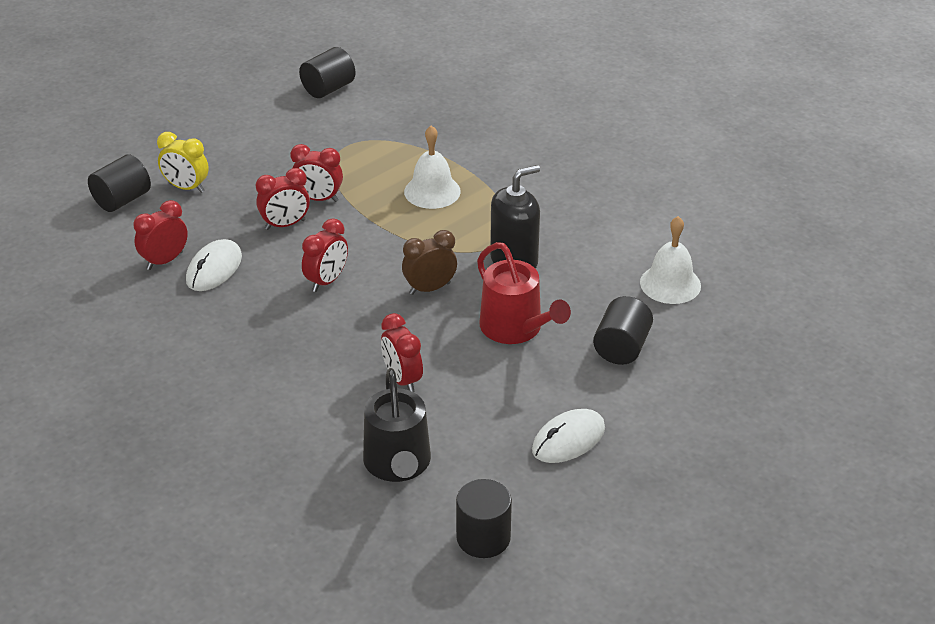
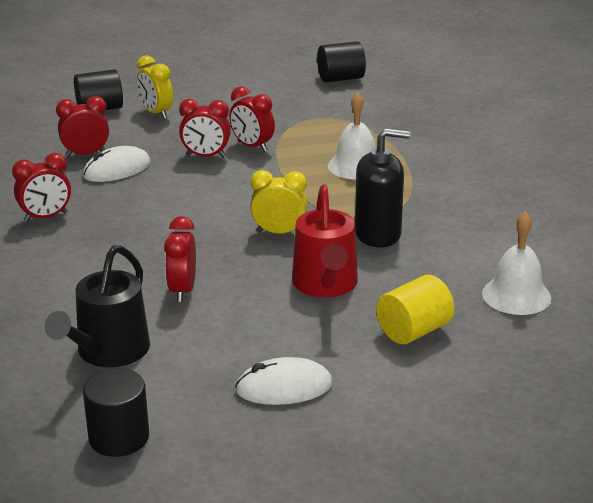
camera: 30 degrees right, 10 degrees down
red clock [302,218,348,292] -> red clock moved to [12,153,71,222]
brown clock [402,230,457,295] -> yellow clock [250,170,308,234]
black cylinder [593,296,653,365] -> yellow cylinder [376,275,454,344]

